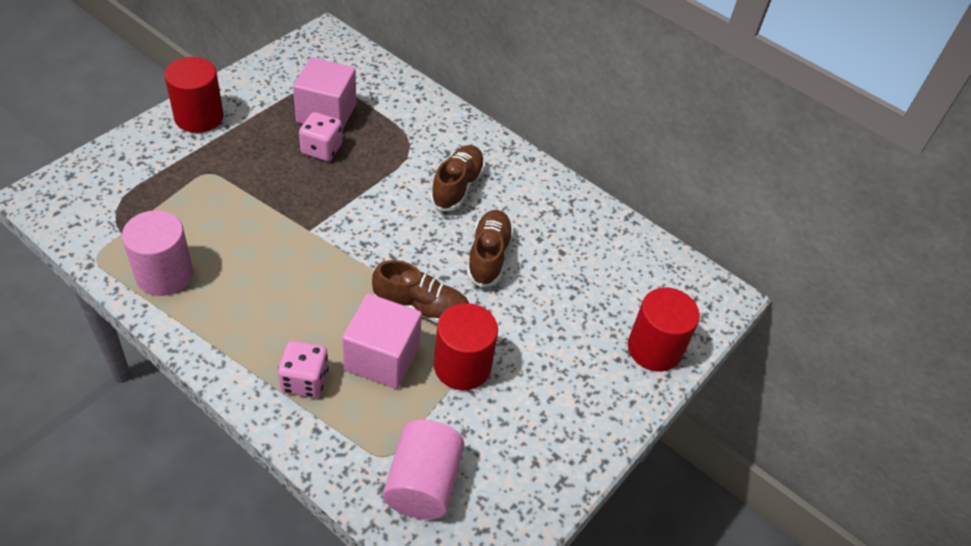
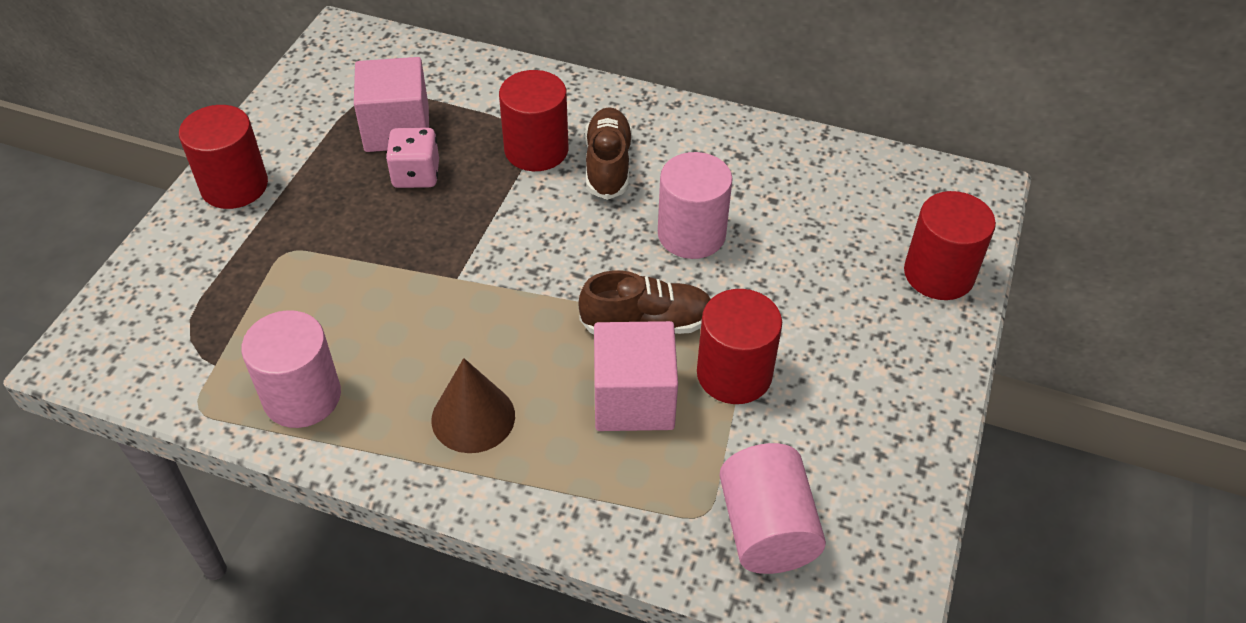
camera: 15 degrees left, 0 degrees up
pink dice [278,341,329,398] -> none
brown shoe [467,210,514,287] -> pink cylinder [658,152,733,259]
none -> brown cone [431,358,515,453]
none -> red cylinder [499,70,569,171]

